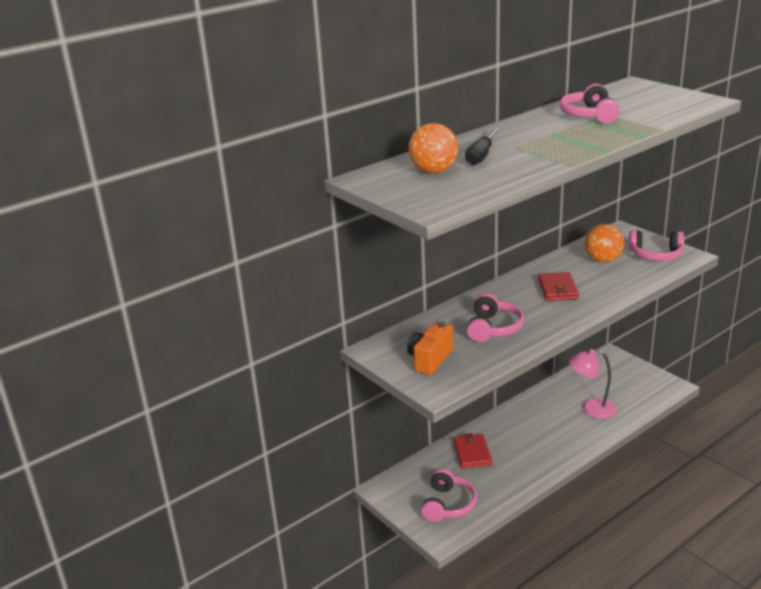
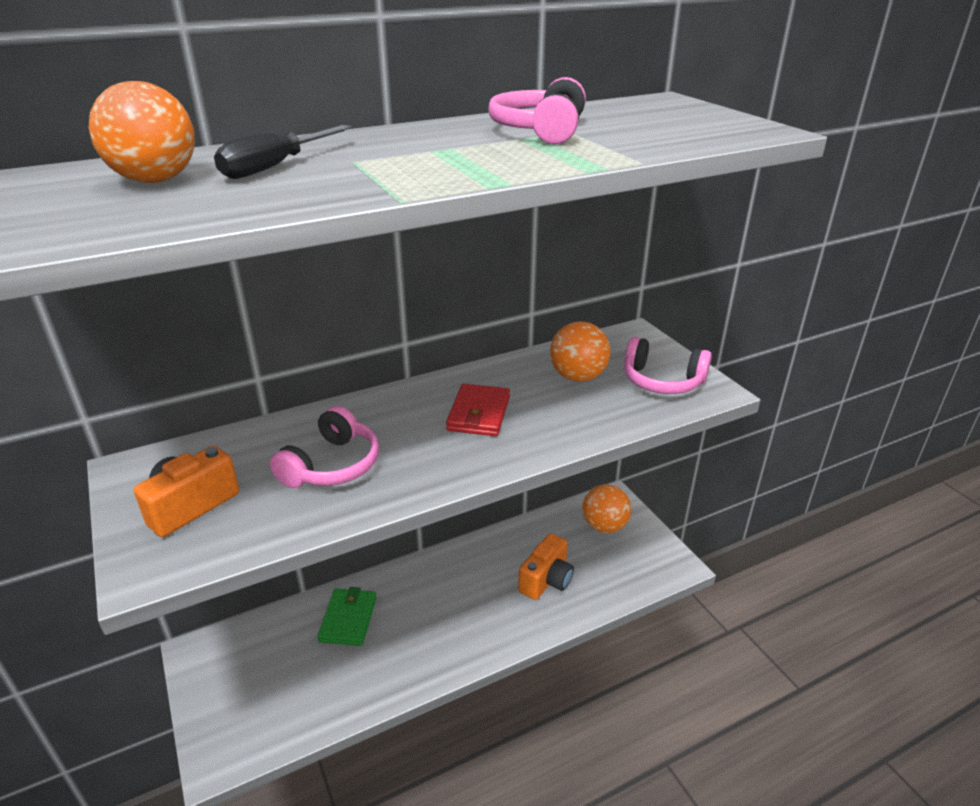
camera: 10 degrees right, 5 degrees up
pink headphones [421,468,477,522] -> none
red wallet [454,433,492,469] -> green wallet [317,587,377,646]
pink lamp [569,349,617,419] -> orange camera [518,533,574,600]
none -> orange ball [582,484,631,533]

